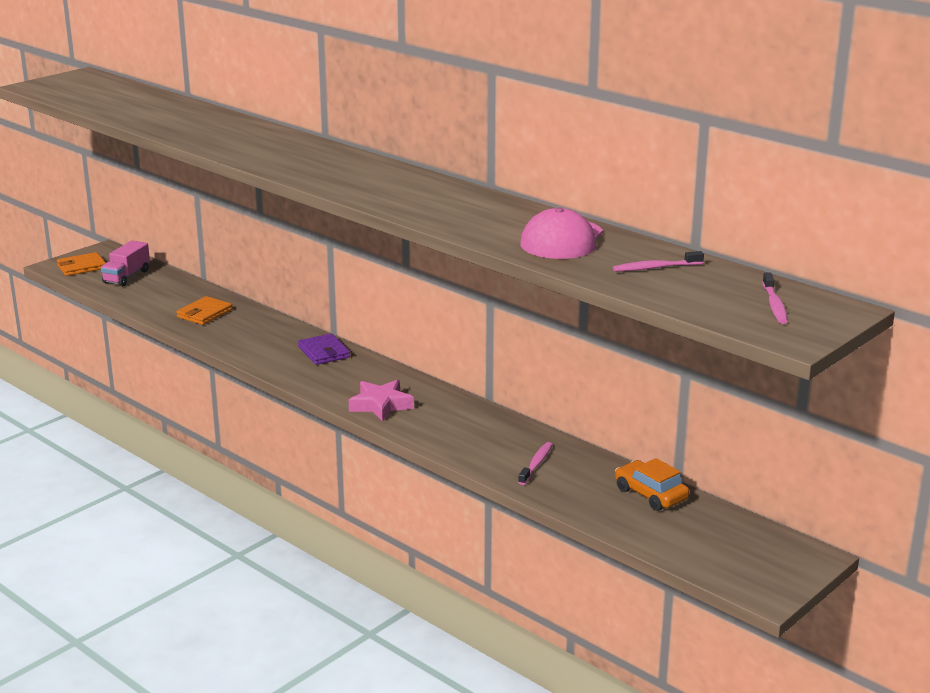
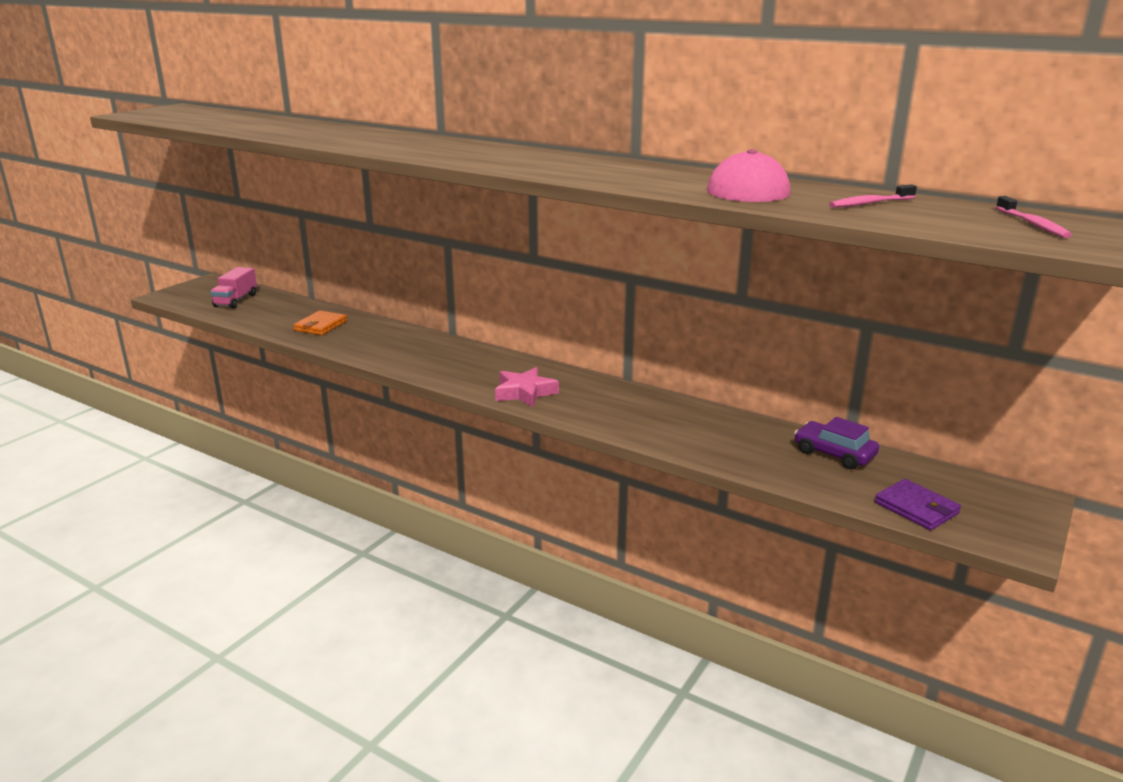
camera: 10 degrees left, 0 degrees up
orange wallet [57,252,106,276] -> none
purple wallet [298,333,350,365] -> purple wallet moved to [875,479,961,530]
pink toothbrush [518,442,553,485] -> none
orange car [615,458,689,511] -> purple car [795,417,879,469]

